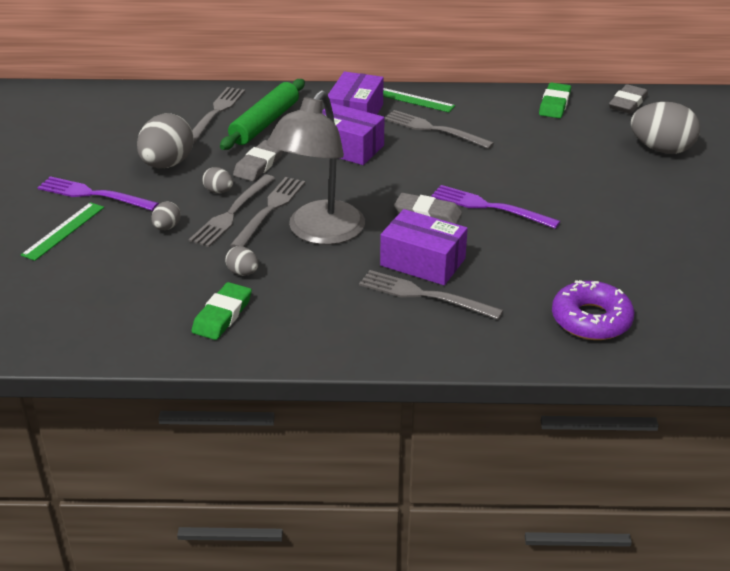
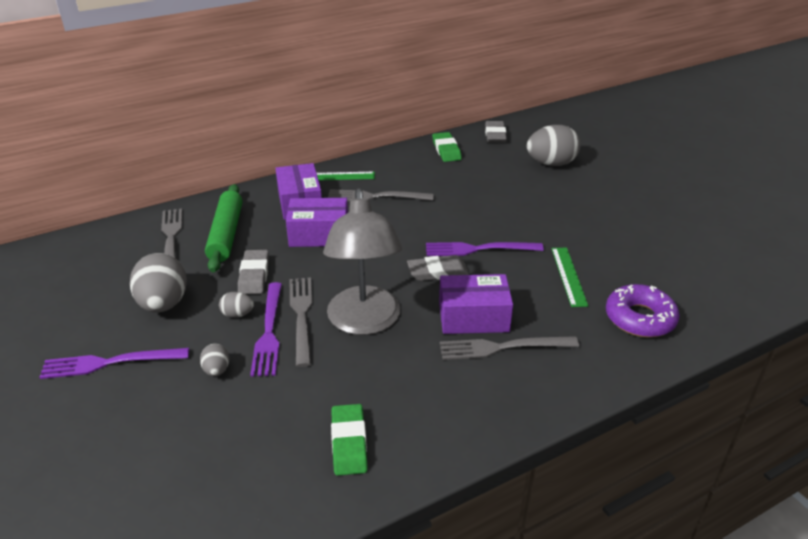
camera: 30 degrees left, 0 degrees up
green ruler [21,202,104,261] -> green ruler moved to [551,248,588,307]
grey fork [189,174,275,247] -> purple fork [250,282,282,377]
grey egg [225,246,259,276] -> none

